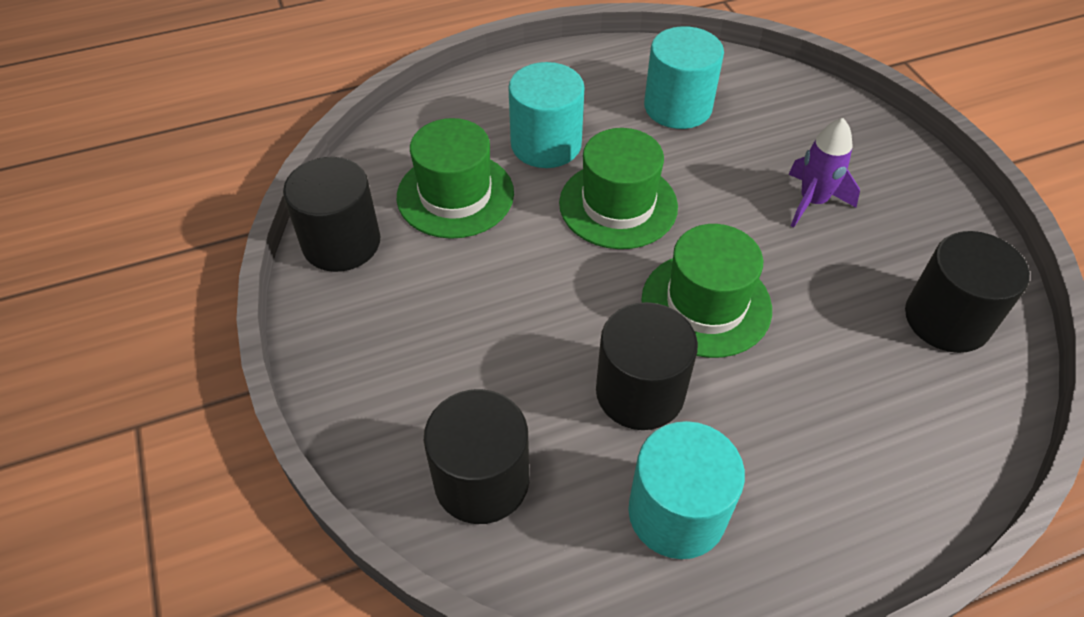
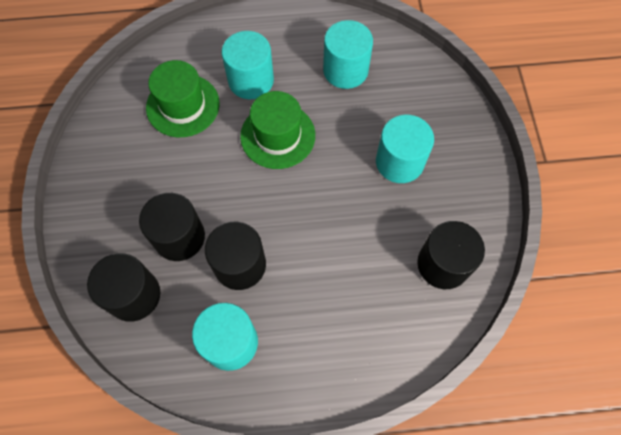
camera: 15 degrees right, 15 degrees up
black cylinder [283,157,380,272] -> black cylinder moved to [139,193,205,261]
green hat [641,224,772,358] -> none
purple rocket [788,118,860,228] -> turquoise cylinder [376,115,434,183]

